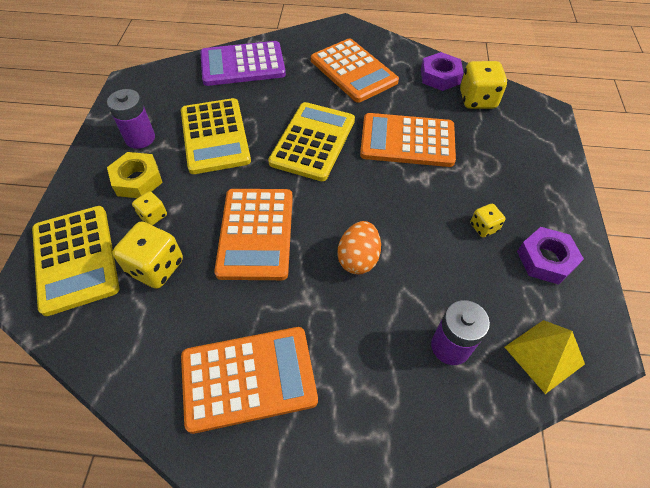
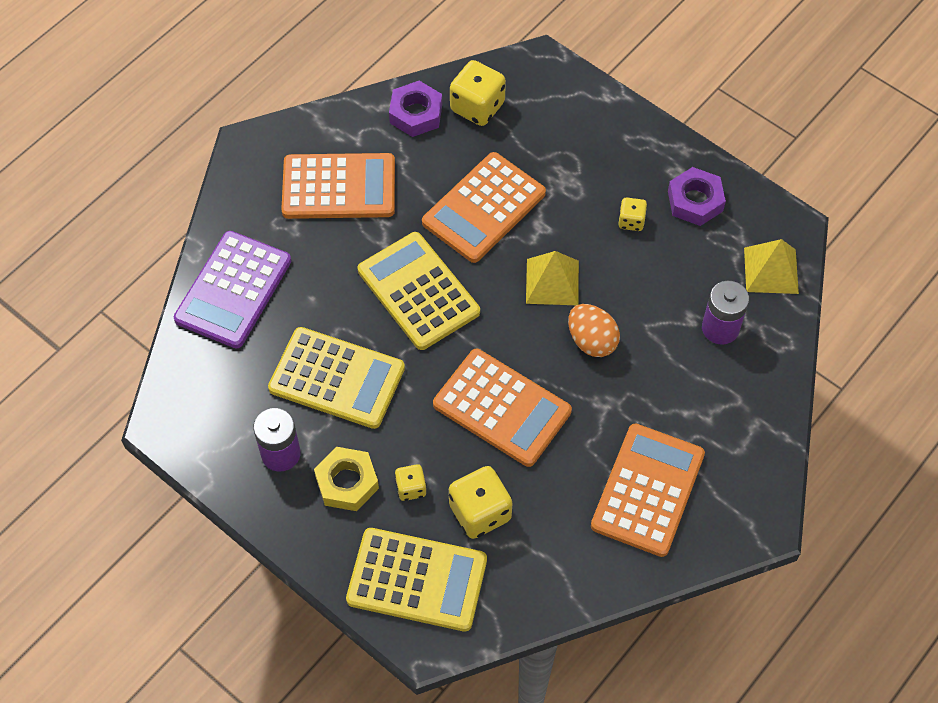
camera: 55 degrees left, 5 degrees up
none -> yellow pyramid [526,251,579,305]

